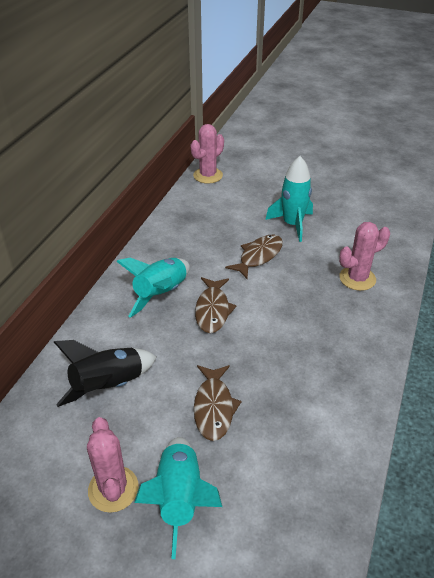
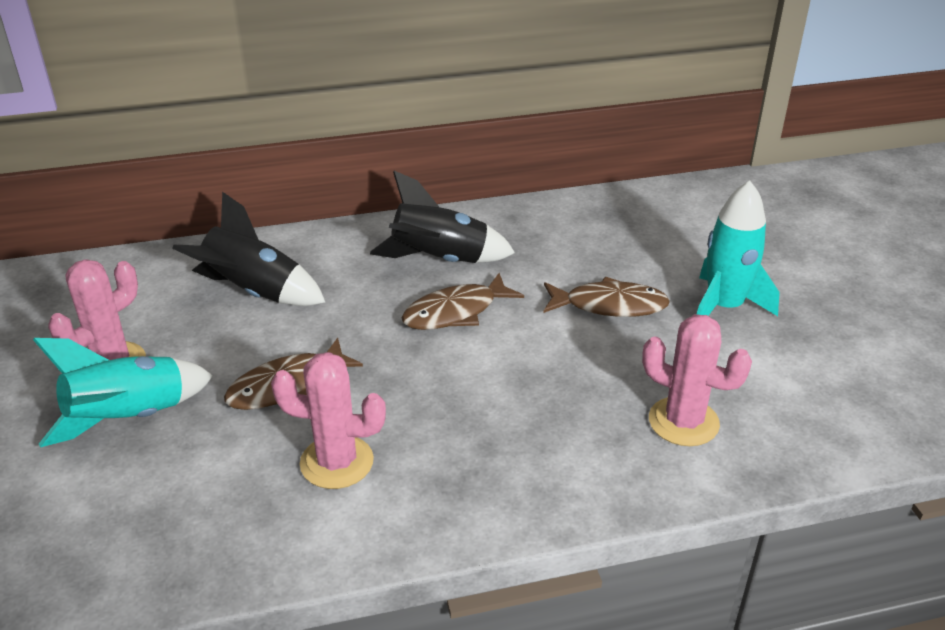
camera: 55 degrees right, 5 degrees down
turquoise rocket [116,258,190,318] -> black rocket [370,171,515,263]
pink cactus [191,124,224,184] -> pink cactus moved to [271,352,386,489]

